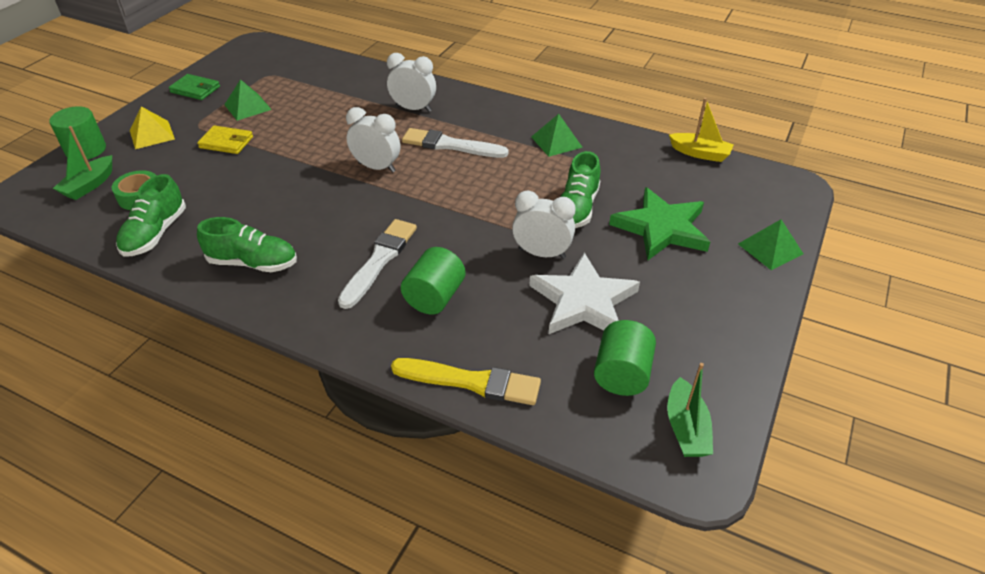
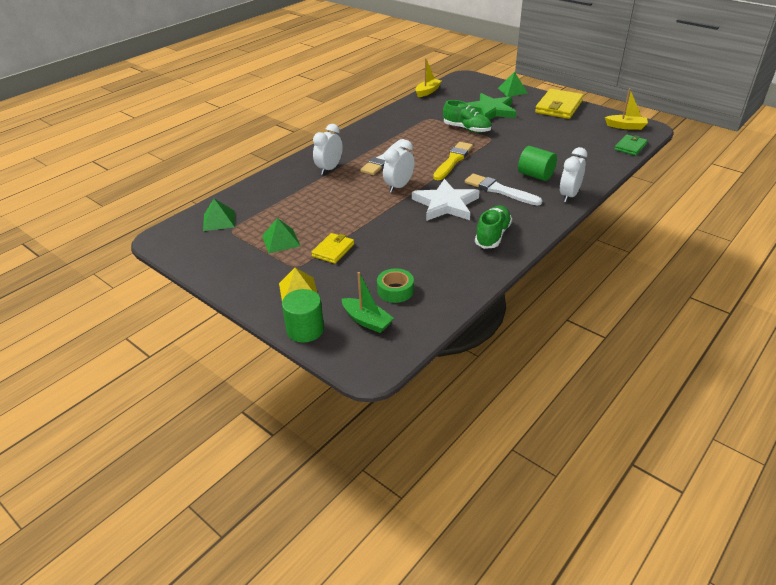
camera: 75 degrees left, 5 degrees down
green shoe [116,174,186,257] -> none
green wallet [169,74,220,100] -> green wallet moved to [614,134,648,156]
yellow brush [391,358,541,405] -> yellow brush moved to [433,142,473,180]
white clock [512,191,576,259] -> white clock moved to [560,147,588,202]
white star [529,253,640,334] -> white star moved to [412,179,480,221]
green pyramid [531,114,583,157] -> green pyramid moved to [203,199,235,231]
green cylinder [594,320,656,396] -> none
green boat [667,363,713,457] -> yellow boat [605,88,648,130]
none -> yellow wallet [535,89,584,119]

